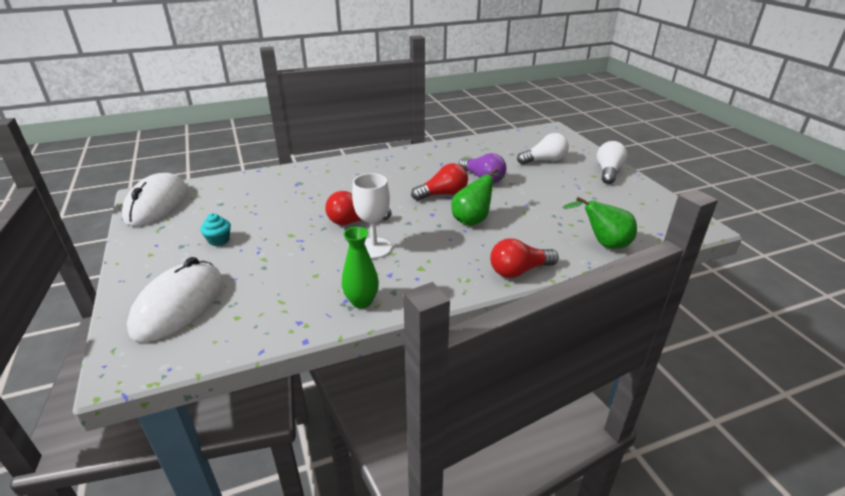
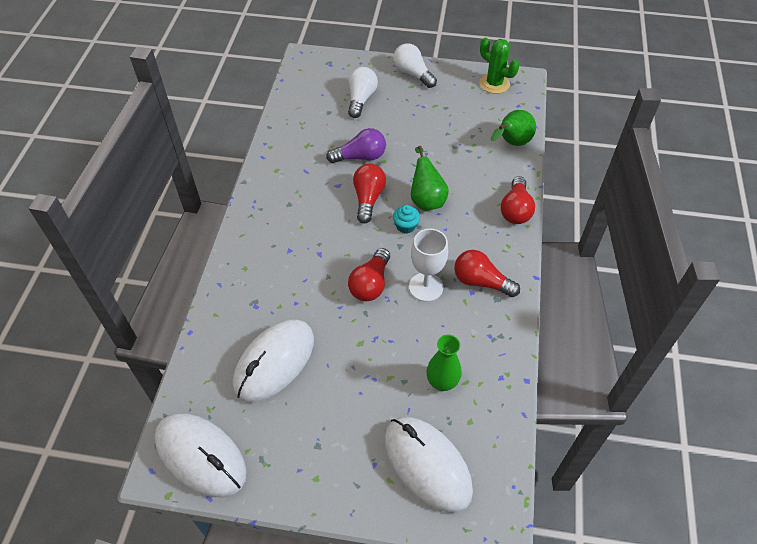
camera: 60 degrees left, 20 degrees up
turquoise cupcake [200,213,231,246] -> turquoise cupcake moved to [393,205,420,234]
green vase [342,227,379,309] -> green vase moved to [426,335,462,391]
none -> white mouse [233,320,314,402]
none -> red light bulb [454,250,520,297]
none -> green cactus [479,38,519,94]

